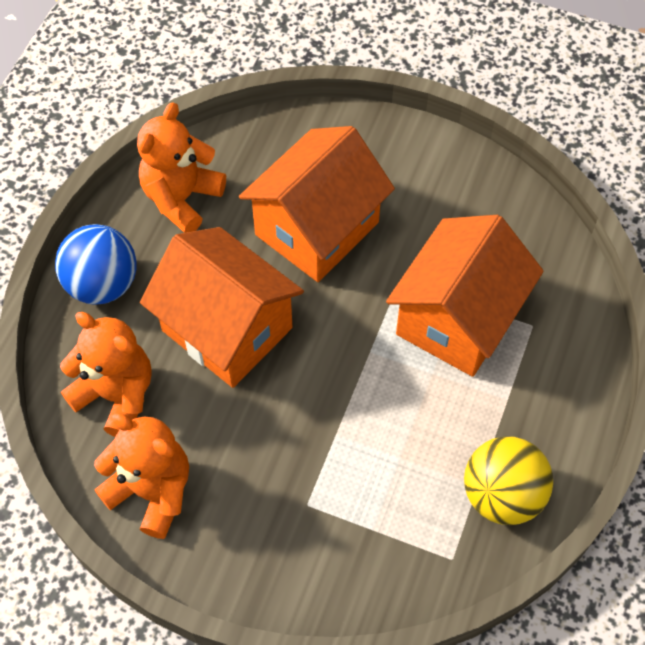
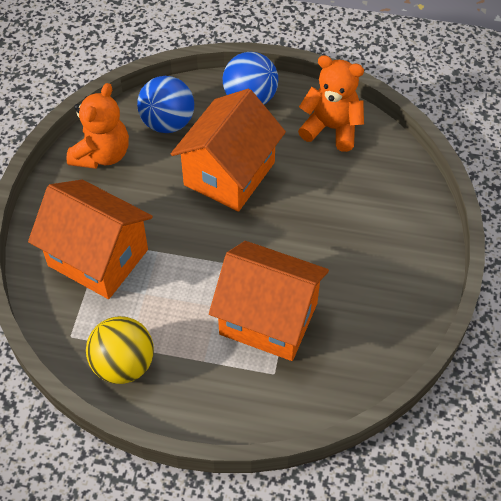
camera: 80 degrees right, 5 degrees down
orange teddy bear [60,312,152,437] -> blue ball [137,76,194,133]
orange house [239,126,395,282] -> orange house moved to [28,180,153,299]

